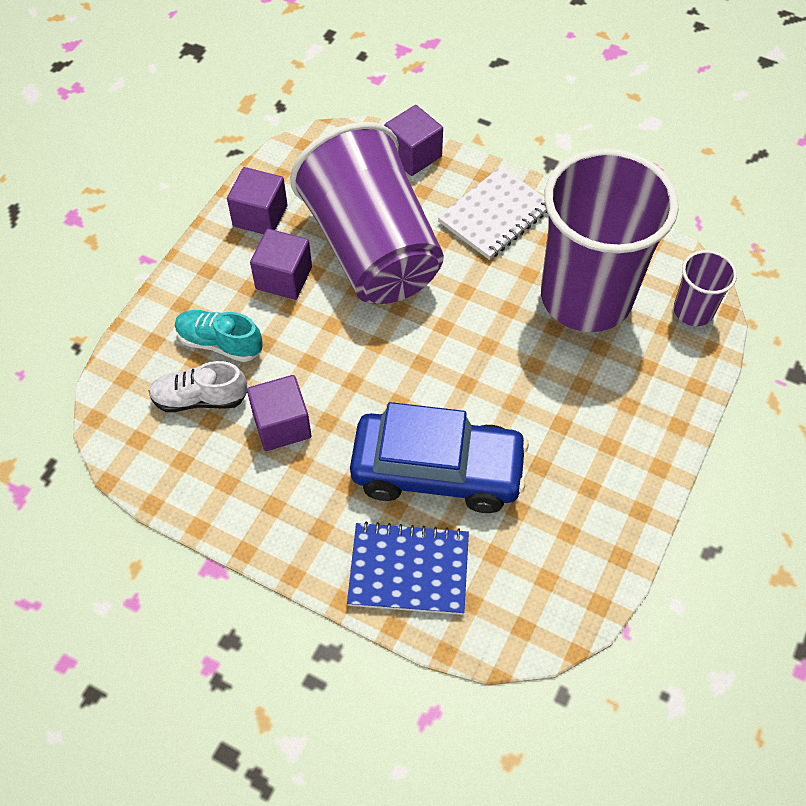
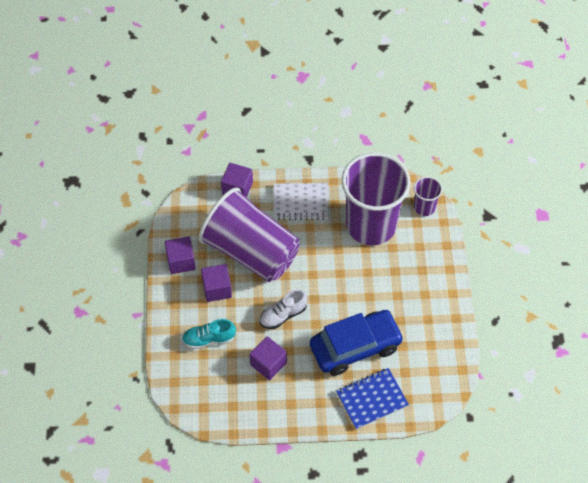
camera: 30 degrees left, 0 degrees up
white shoe [149,361,247,412] -> white shoe moved to [260,289,307,329]
white notebook [438,167,547,260] -> white notebook turned 75 degrees clockwise [274,183,328,220]

